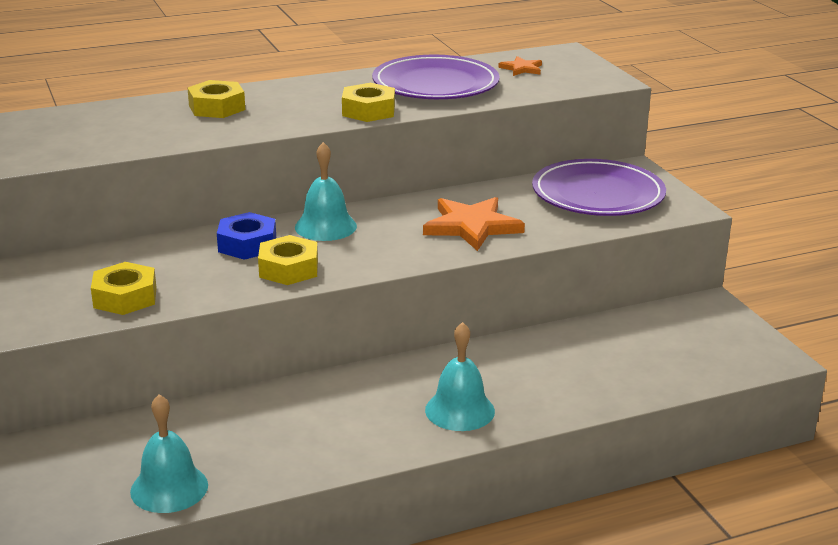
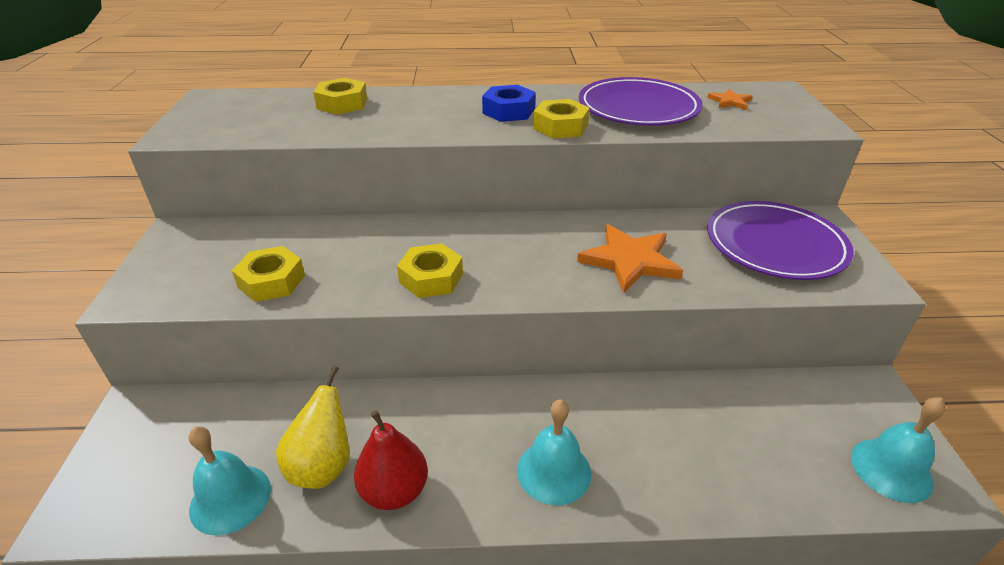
camera: 20 degrees right, 10 degrees up
yellow nut [188,80,245,118] -> yellow nut moved to [313,78,367,115]
blue nut [217,212,276,260] -> blue nut moved to [482,85,536,122]
turquoise bell [295,142,357,241] -> turquoise bell moved to [851,397,946,503]
none -> yellow pear [276,366,350,489]
none -> red pear [354,410,428,510]

